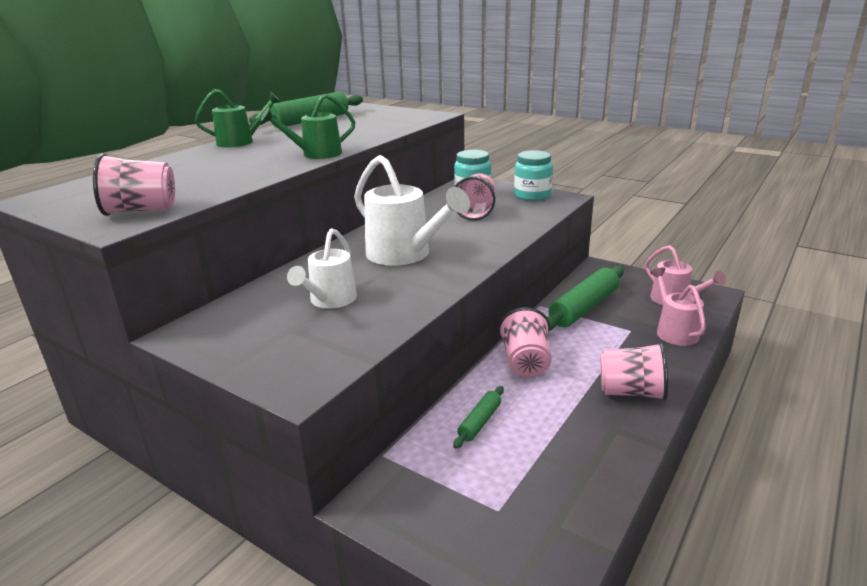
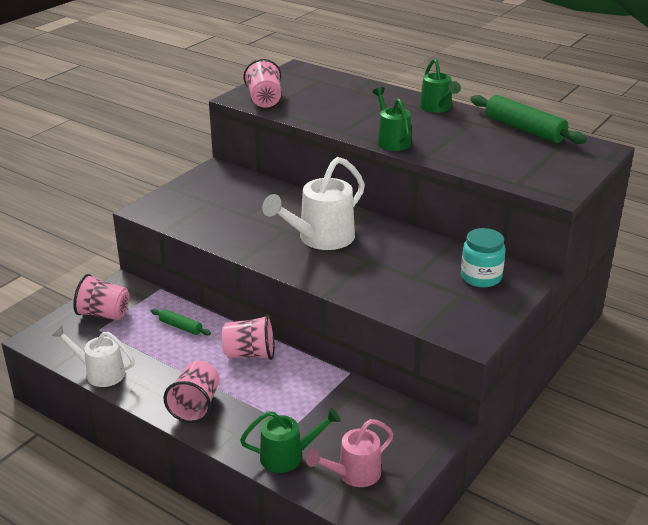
camera: 90 degrees right, 5 degrees up
white watering can [287,228,357,309] -> white watering can moved to [52,325,135,387]
pink cup [454,173,496,221] -> pink cup moved to [73,274,130,320]
turquoise jar [514,150,553,201] -> none
green rolling pin [547,266,624,331] -> none
pink watering can [650,267,706,346] -> green watering can [240,408,341,473]

